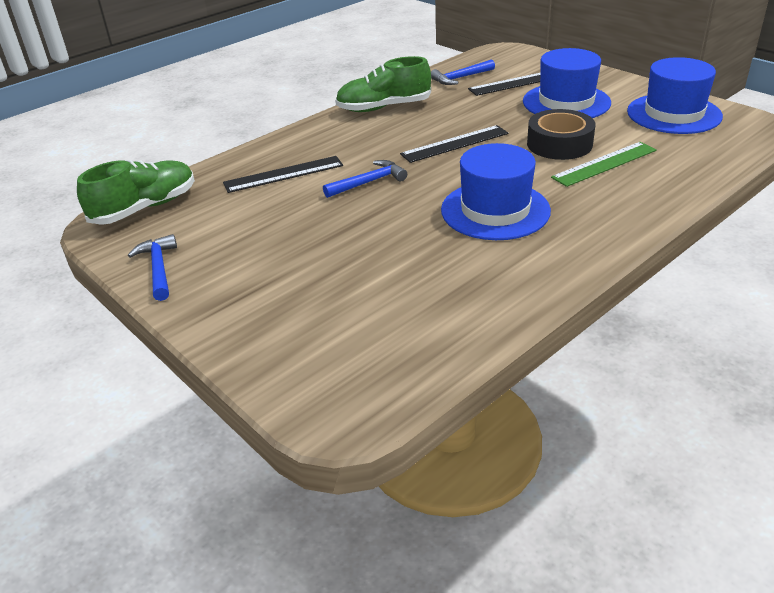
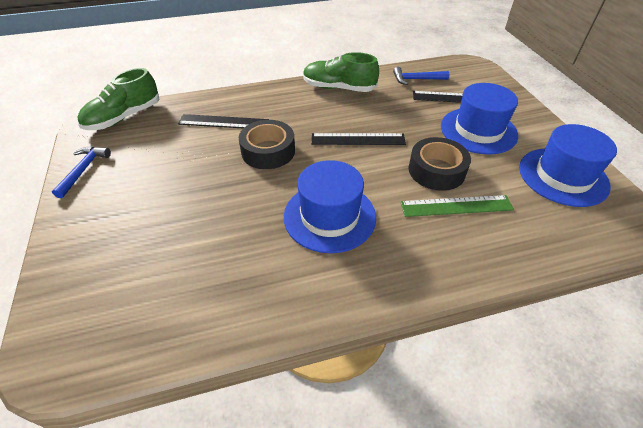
camera: 25 degrees right, 10 degrees up
green shoe [77,160,195,225] -> green shoe turned 150 degrees clockwise [77,68,159,130]
blue hammer [323,160,407,198] -> black tape [239,120,295,169]

